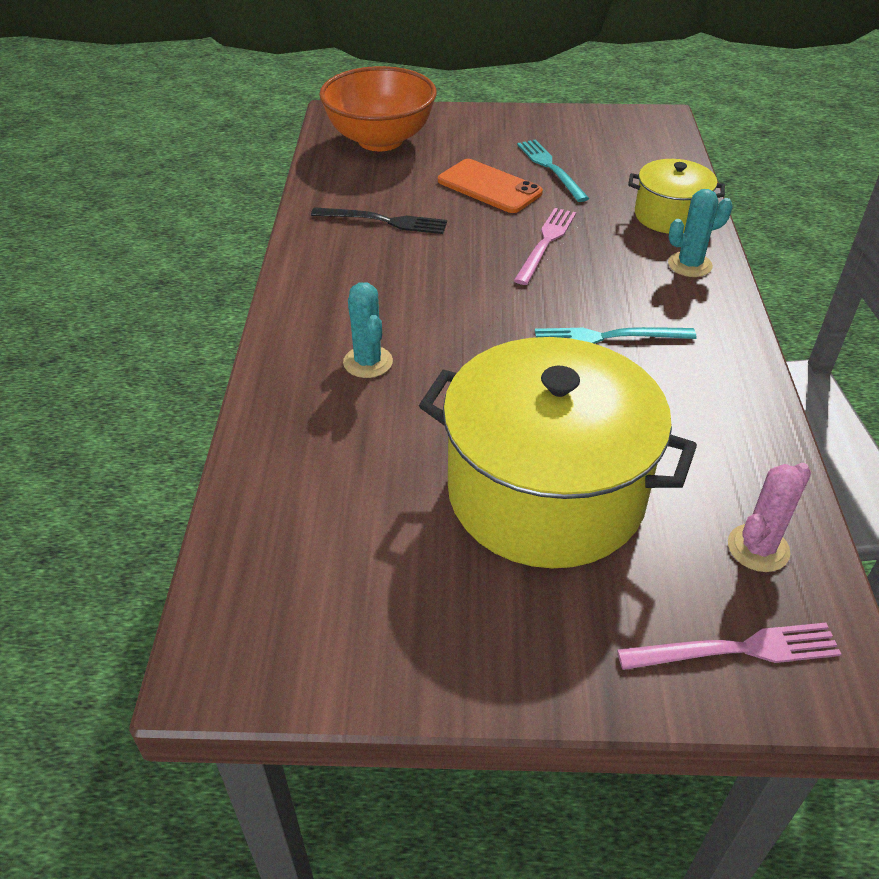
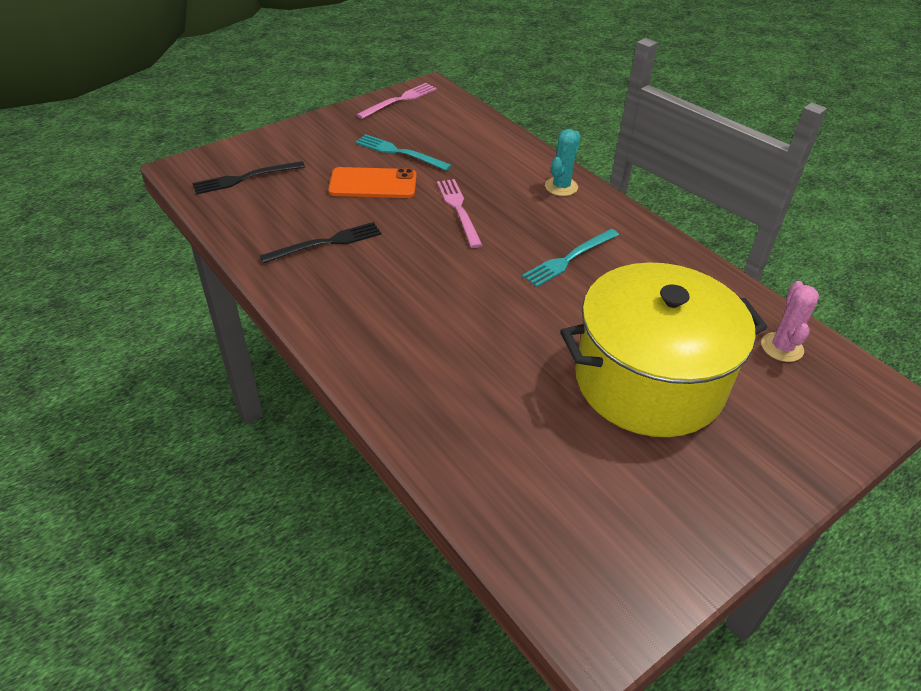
camera: 40 degrees left, 0 degrees up
orange bowl [319,66,437,151] -> black fork [192,161,305,195]
turquoise cactus [343,283,393,378] -> none
pink fork [617,623,841,670] -> pink fork moved to [356,83,437,119]
yellow pot [628,159,725,234] -> none

